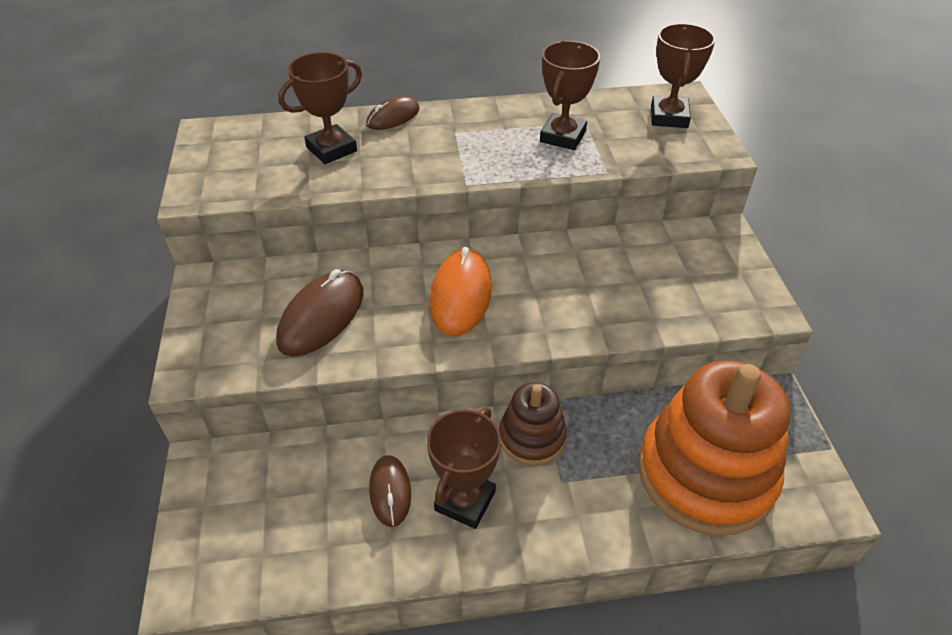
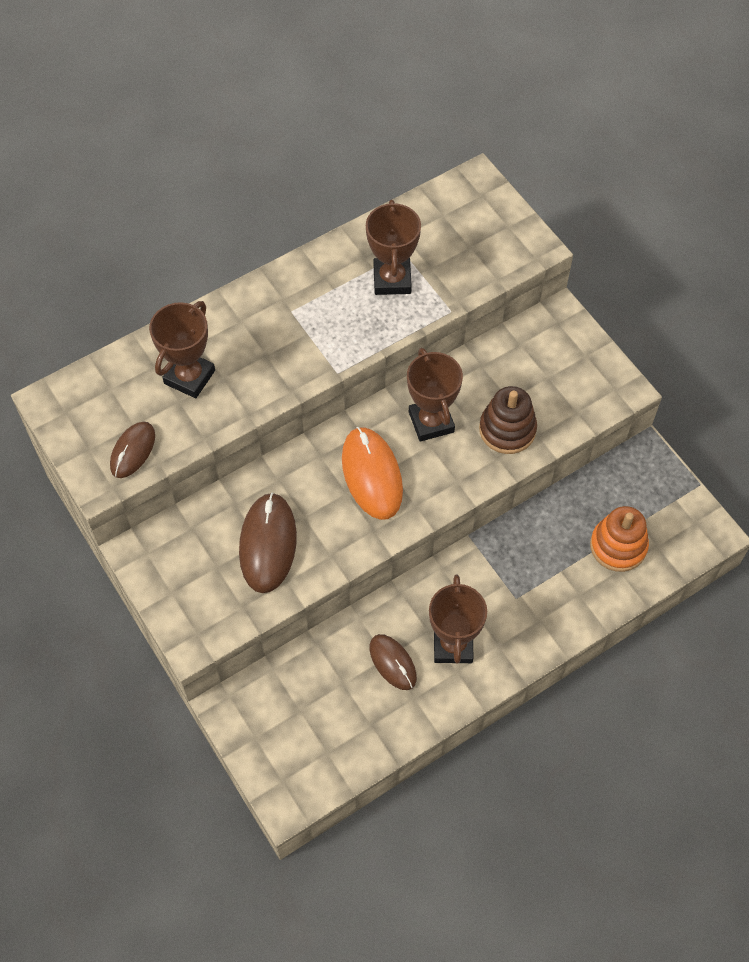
camera: 25 degrees left, 15 degrees up
brown mouse [366,96,420,130] -> brown mouse moved to [110,421,155,478]
brown stacking toy [499,382,567,466] -> brown stacking toy moved to [479,386,537,454]
orange stacking toy [638,361,790,536] -> orange stacking toy [590,506,649,572], size x0.51
brown trophy [651,23,715,128] -> brown trophy moved to [407,348,463,442]

